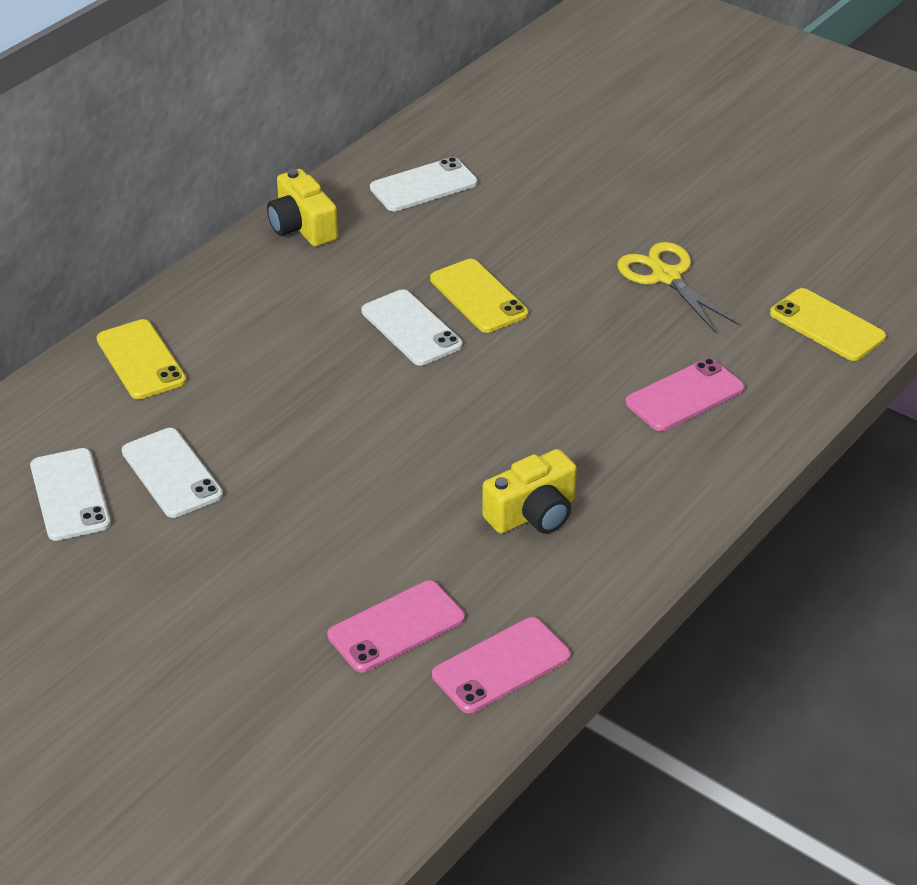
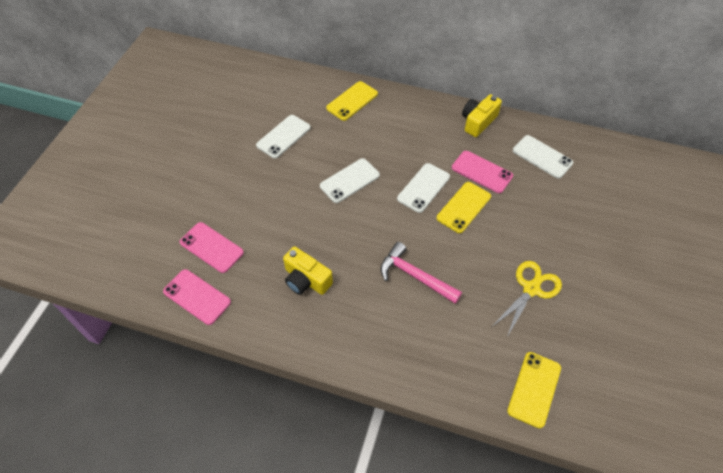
camera: 70 degrees right, 15 degrees up
white phone [30,448,111,541] -> white phone moved to [320,158,380,203]
pink phone [626,358,745,431] -> pink phone moved to [452,151,513,193]
none -> pink hammer [381,242,462,304]

